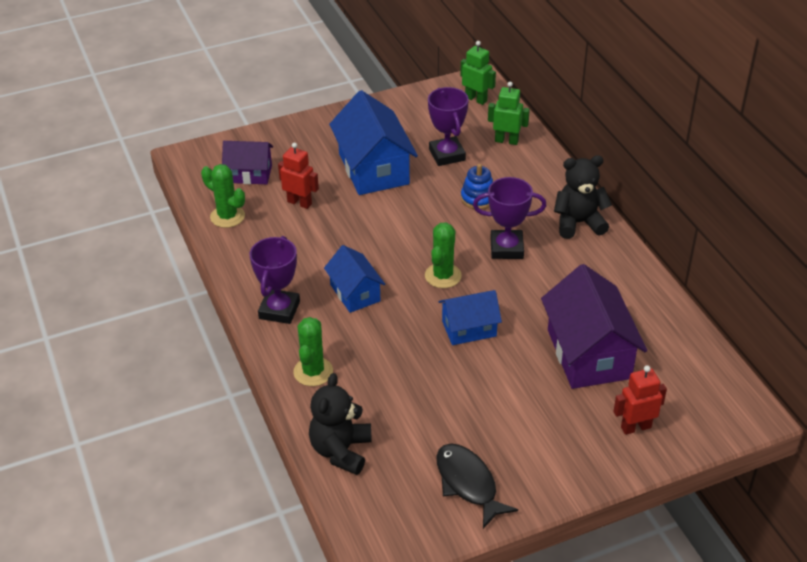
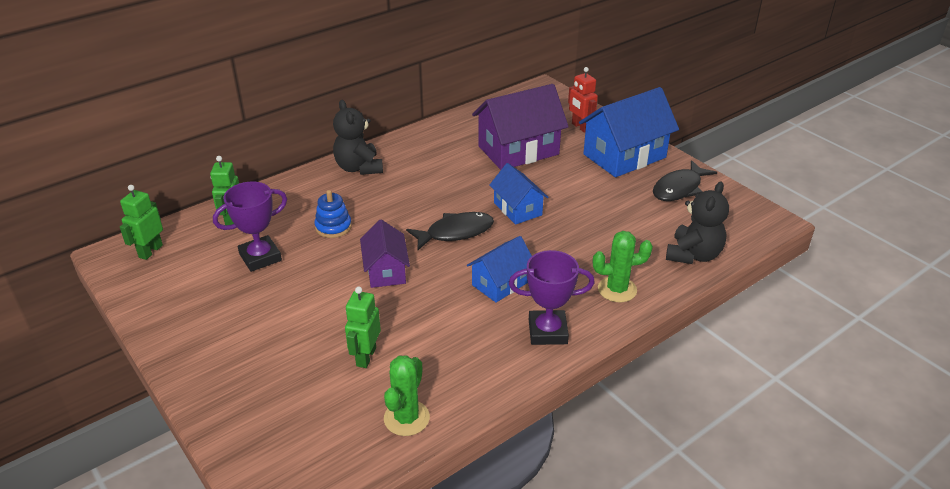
camera: 105 degrees left, 5 degrees down
purple house [222,141,273,184] -> purple house moved to [360,219,410,288]
red robot [278,143,319,209] -> green robot [345,287,381,368]
black teddy bear [309,373,372,475] -> black teddy bear turned 60 degrees counterclockwise [666,181,729,264]
blue house [329,90,418,195] -> blue house moved to [579,87,679,177]
green cactus [425,222,462,288] -> black fish [406,212,494,250]
purple trophy [473,177,547,259] -> none

